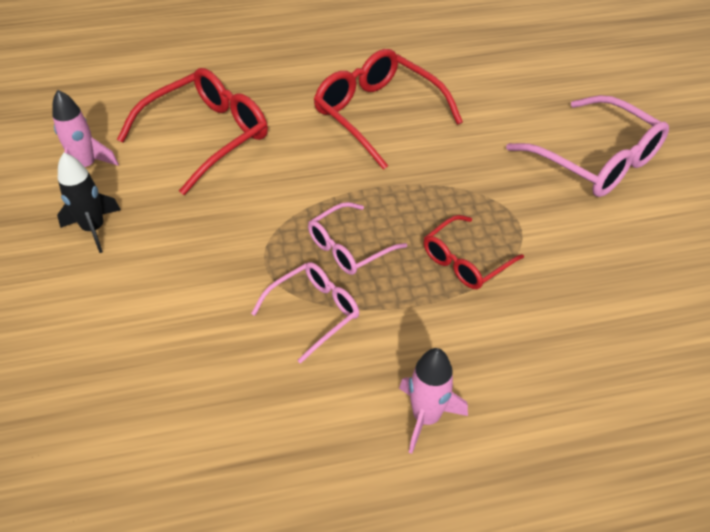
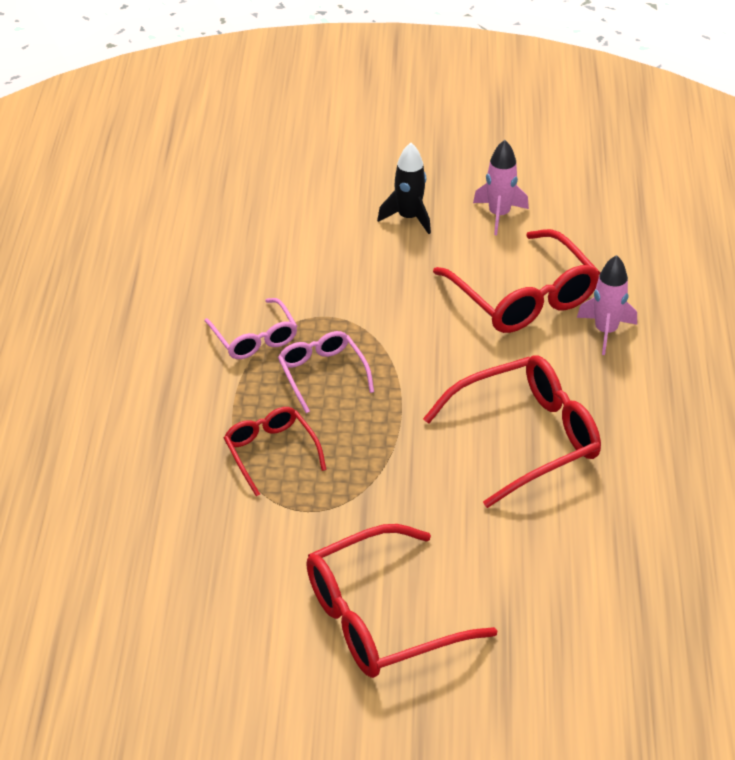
camera: 105 degrees right, 5 degrees down
pink rocket [399,348,468,454] -> pink rocket moved to [577,255,637,355]
pink glasses [506,95,669,197] -> red glasses [306,524,497,678]

